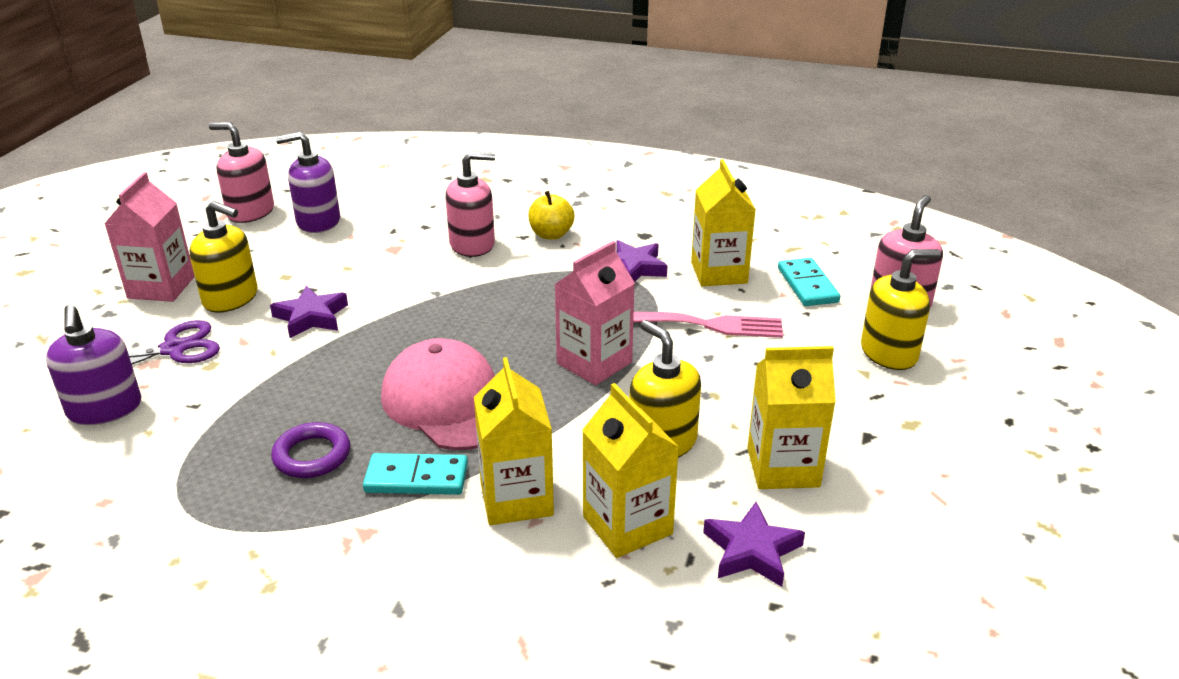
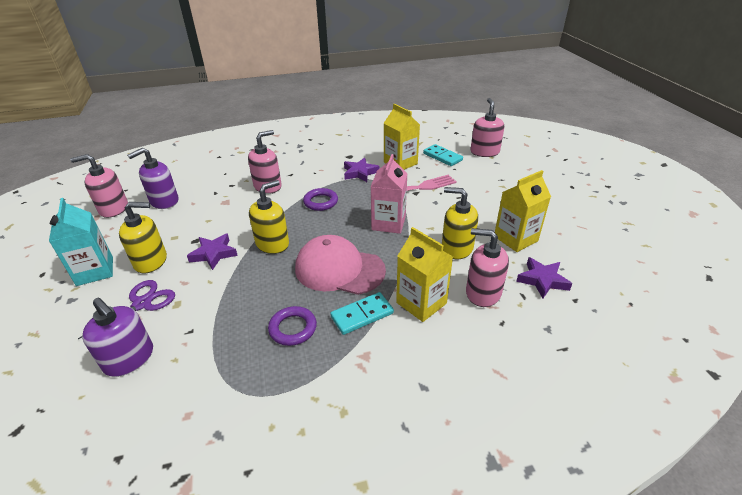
camera: 30 degrees left, 5 degrees up
pink carton [104,172,195,302] -> turquoise carton [49,198,113,286]
yellow apple [528,191,575,240] -> none
yellow carton [582,383,679,558] -> pink soap dispenser [466,228,509,307]
yellow soap dispenser [861,249,941,370] -> yellow soap dispenser moved to [249,180,289,254]
none -> purple ring [303,188,338,211]

